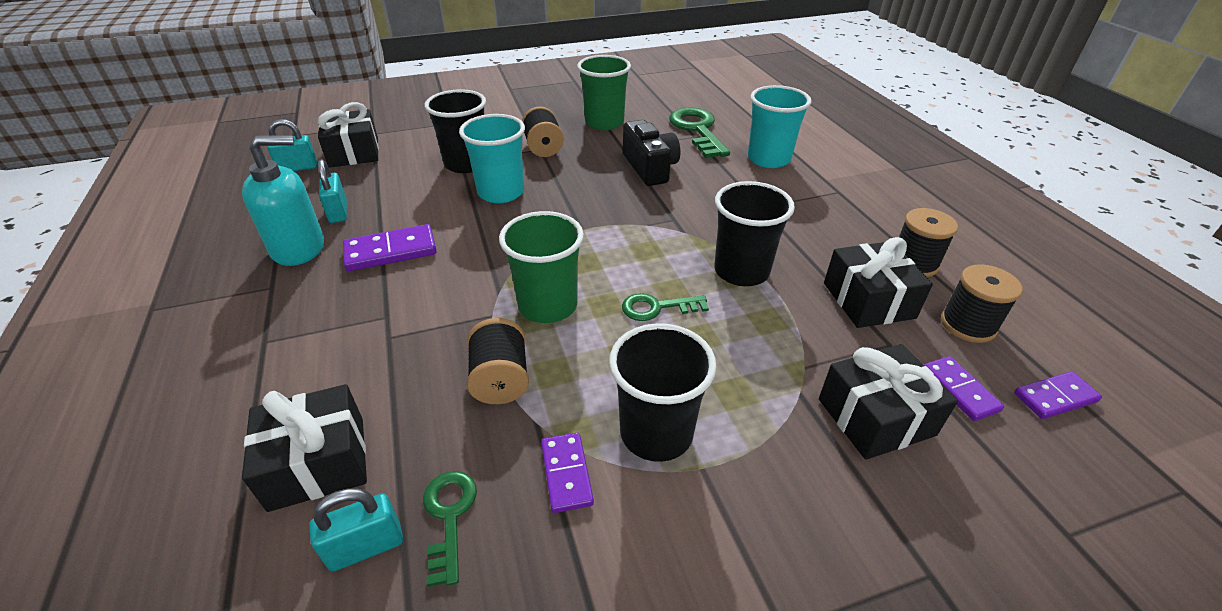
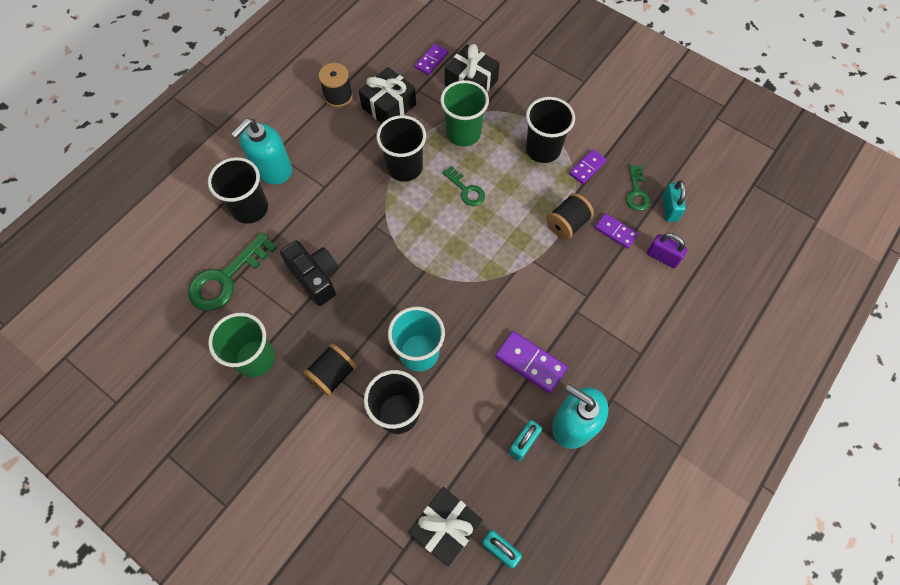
camera: 125 degrees left, 25 degrees up
black gift [242,384,367,512] -> purple padlock [647,233,688,268]
turquoise padlock [309,488,403,572] -> turquoise padlock turned 60 degrees clockwise [662,181,686,222]
green key [423,471,477,587] -> green key turned 45 degrees counterclockwise [626,165,650,211]
green cup [499,211,584,323] -> green cup moved to [440,80,489,147]
black camera [623,120,680,186] -> black camera turned 105 degrees clockwise [280,240,338,306]
turquoise cup [748,85,812,168] -> black cup [208,157,268,224]
black spool [941,264,1023,343] -> none
purple domino [1014,372,1102,419] -> purple domino moved to [595,213,638,249]
none -> turquoise soap dispenser [231,118,292,184]

